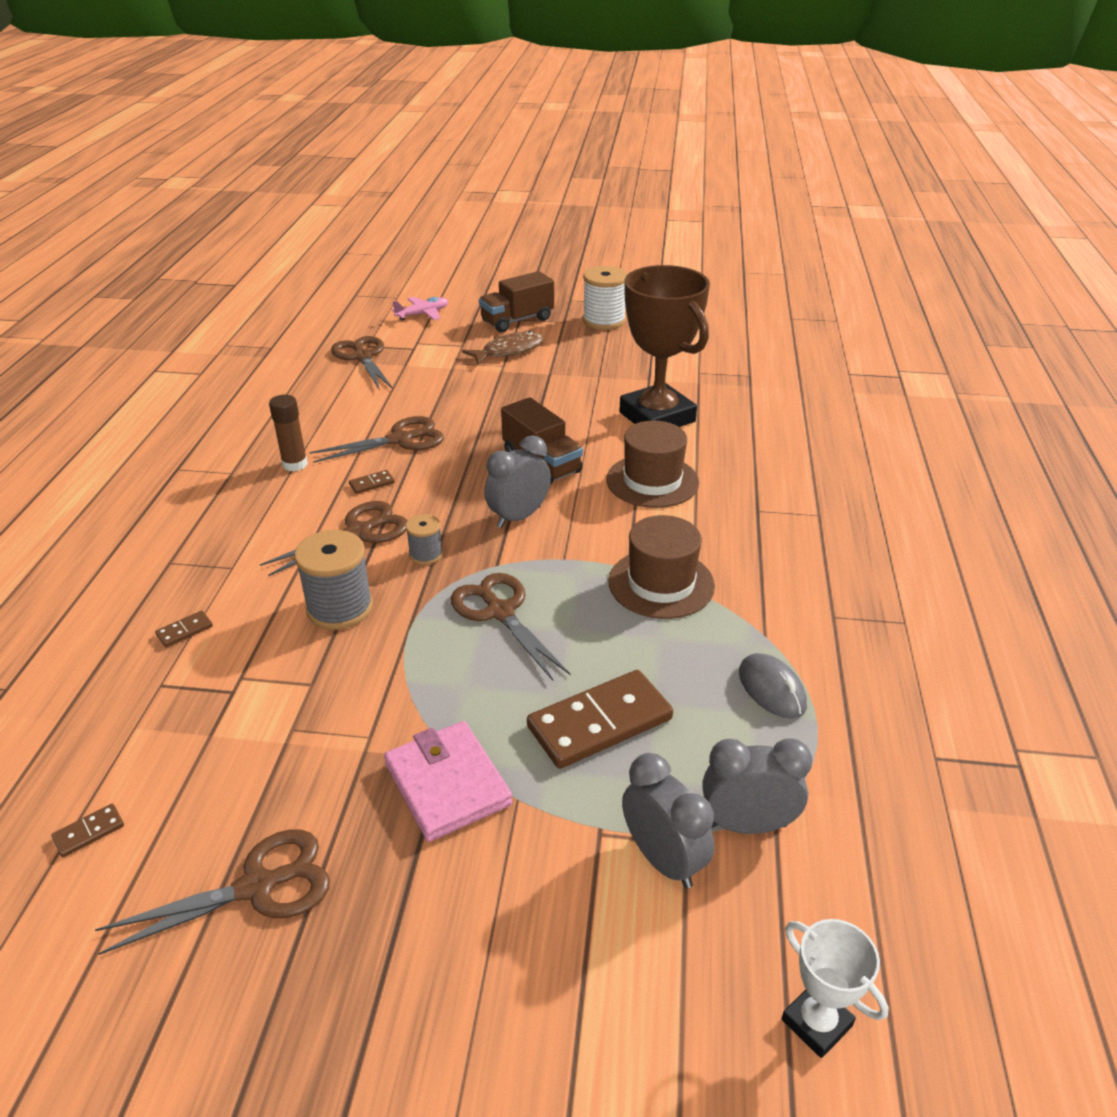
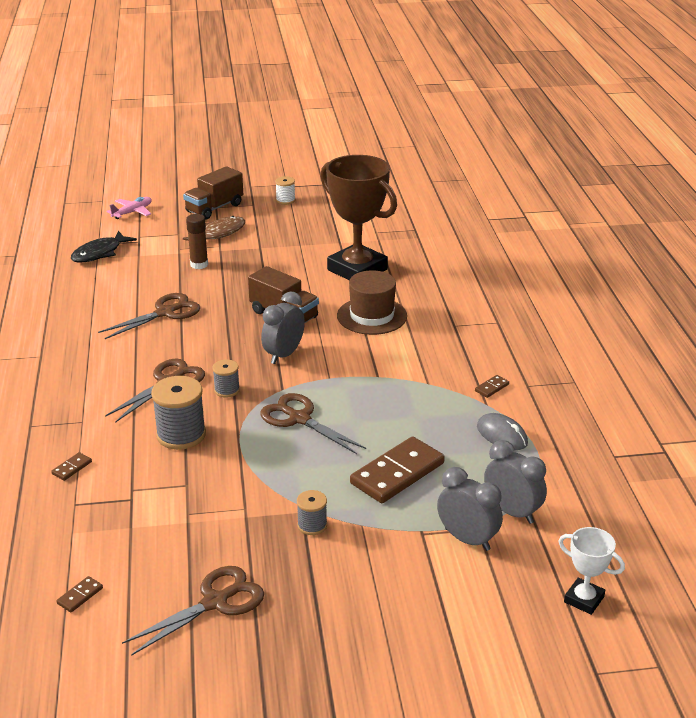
camera: 15 degrees left, 5 degrees down
brown glue stick [269,395,308,471] -> brown glue stick moved to [186,214,208,269]
brown scissors [331,336,393,391] -> black fish [71,231,137,263]
brown domino [349,470,395,494] -> brown domino moved to [475,375,509,398]
pink wallet [384,721,512,842] -> grey spool [297,490,327,535]
white spool [583,266,627,330] -> white spool [275,176,296,205], size x0.55
brown hat [608,515,715,619] -> none
grey clock [702,739,813,834] -> grey clock turned 60 degrees clockwise [484,440,547,524]

